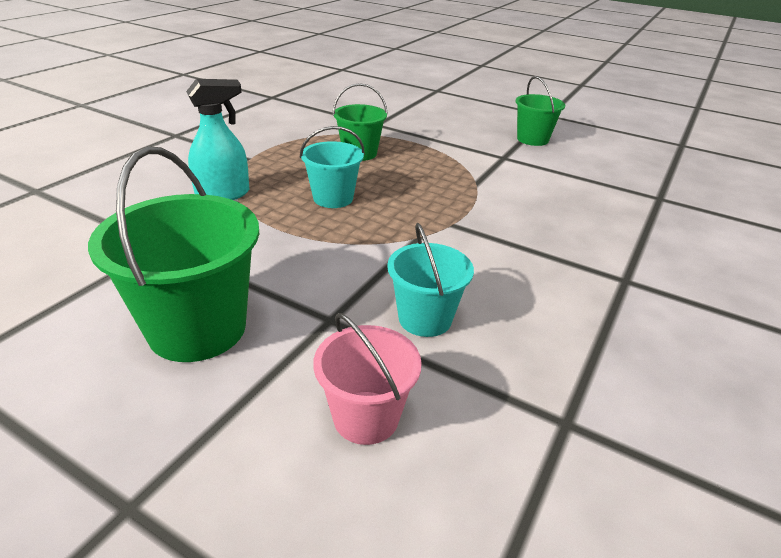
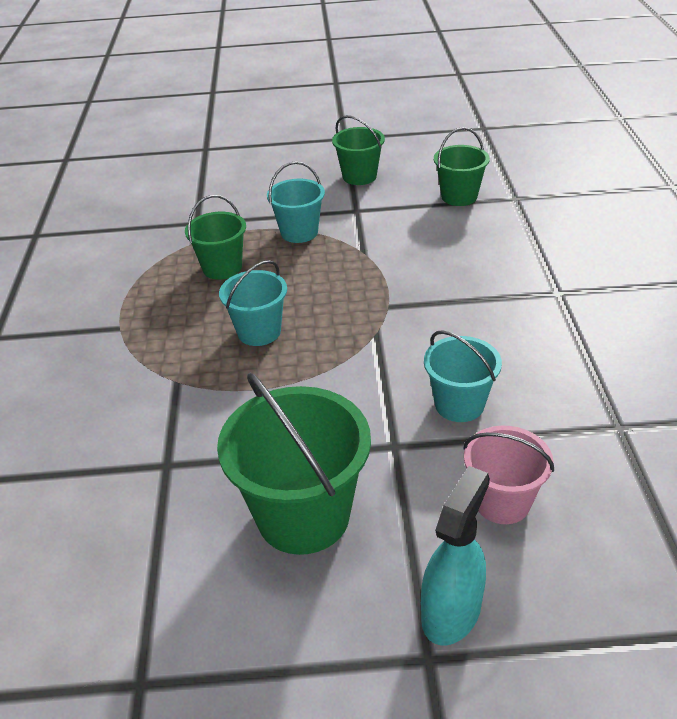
camera: 30 degrees left, 5 degrees up
turquoise spray bottle [186,79,249,200] -> turquoise spray bottle moved to [421,466,490,645]
none -> turquoise bucket [267,161,325,243]
none -> green bucket [434,127,490,206]

